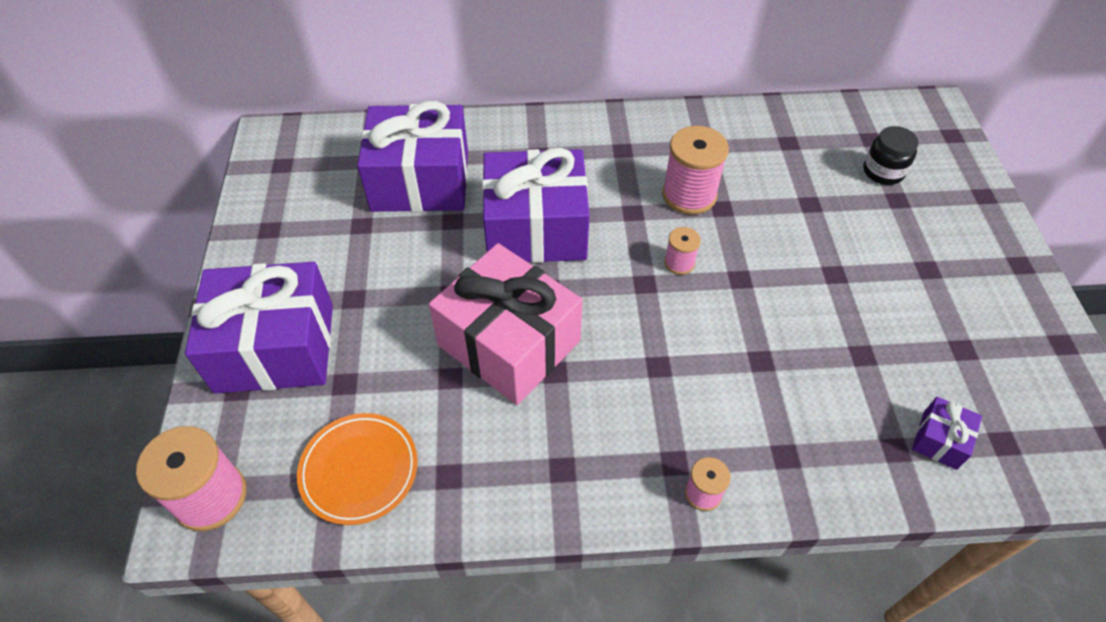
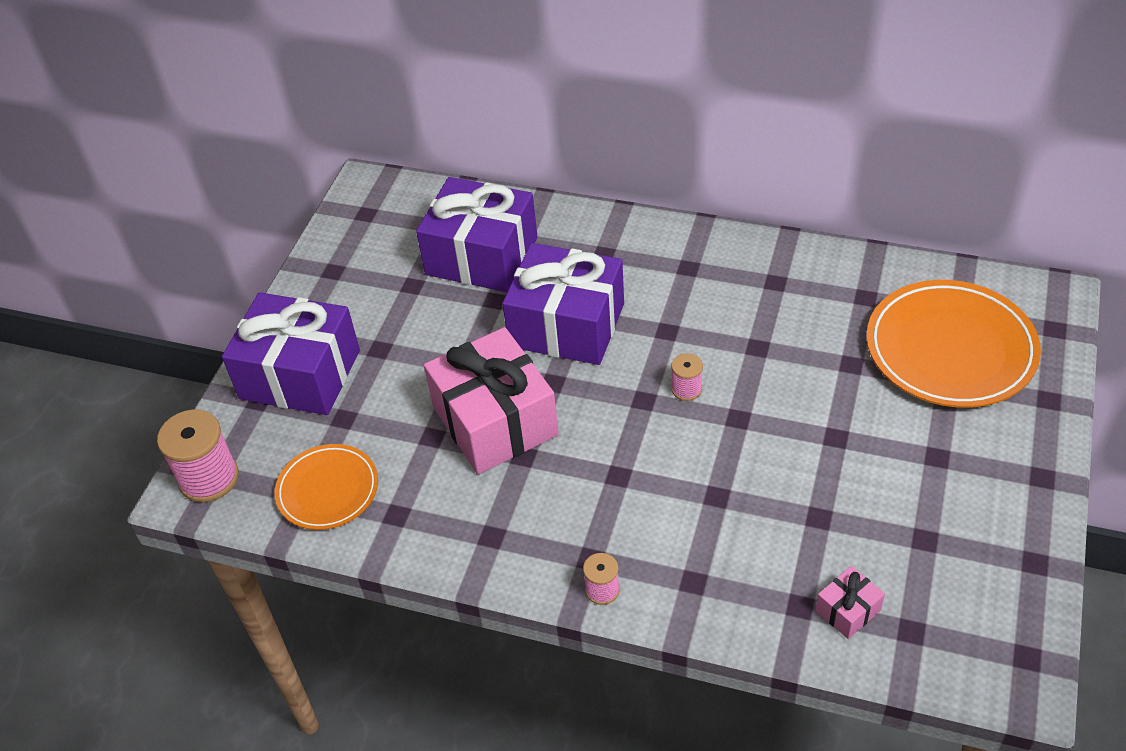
camera: 25 degrees right, 5 degrees down
pink spool [662,126,729,215] -> none
black jar [863,126,919,185] -> orange plate [866,280,1041,408]
purple gift [912,397,982,470] -> pink gift [815,566,885,639]

